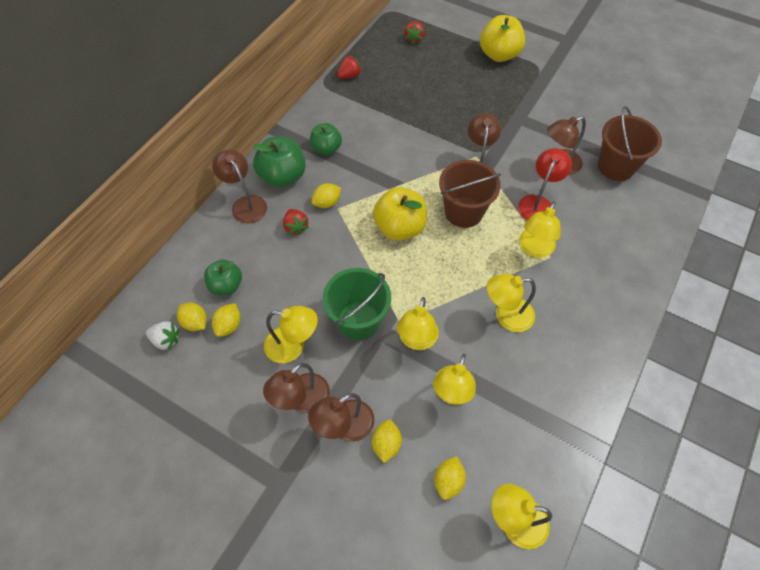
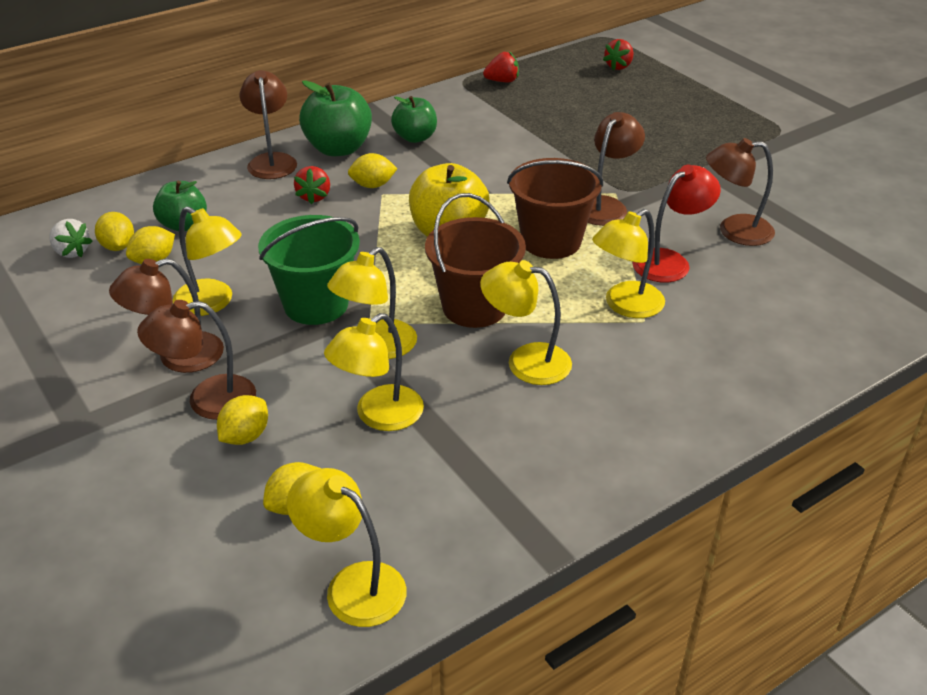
camera: 25 degrees right, 20 degrees down
yellow apple [480,15,525,62] -> none
brown bucket [598,106,662,181] -> brown bucket moved to [425,193,526,328]

